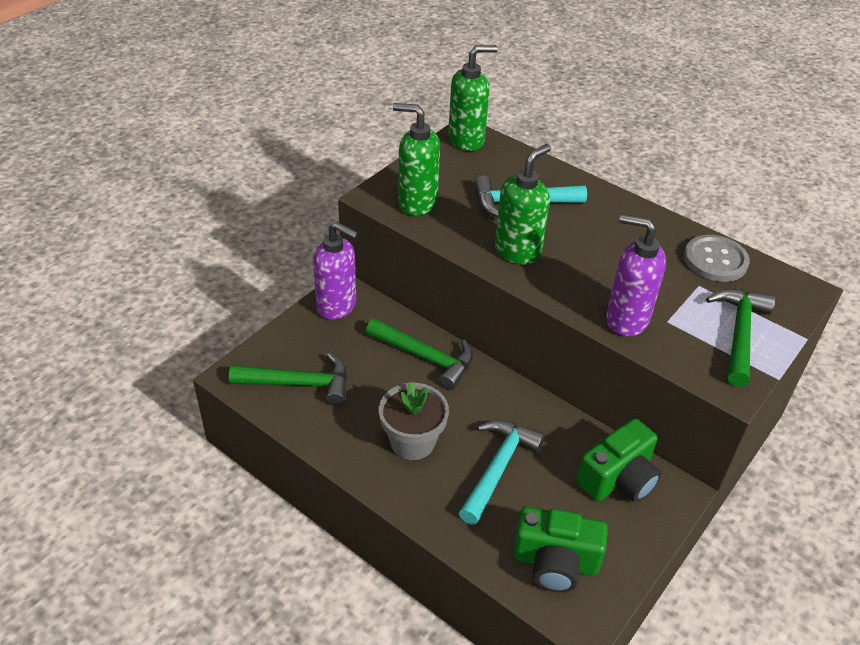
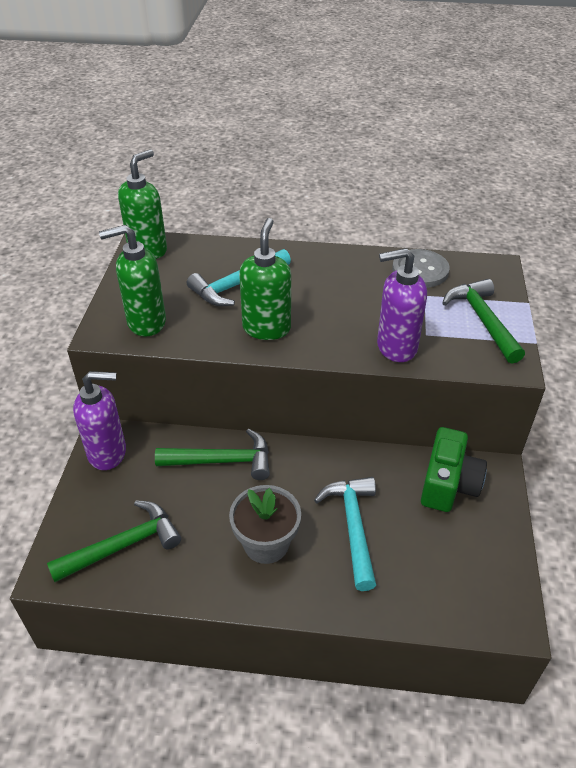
camera: 30 degrees left, 0 degrees up
green camera [513,507,608,593] -> none

